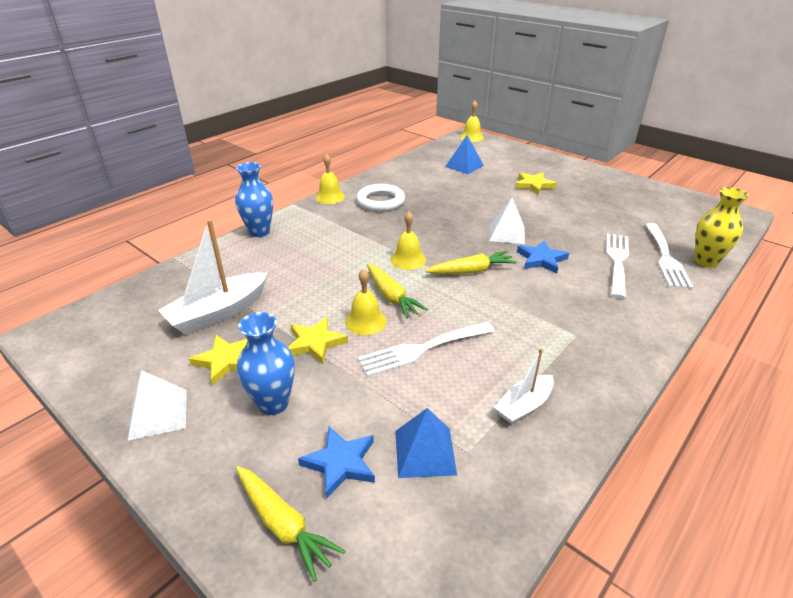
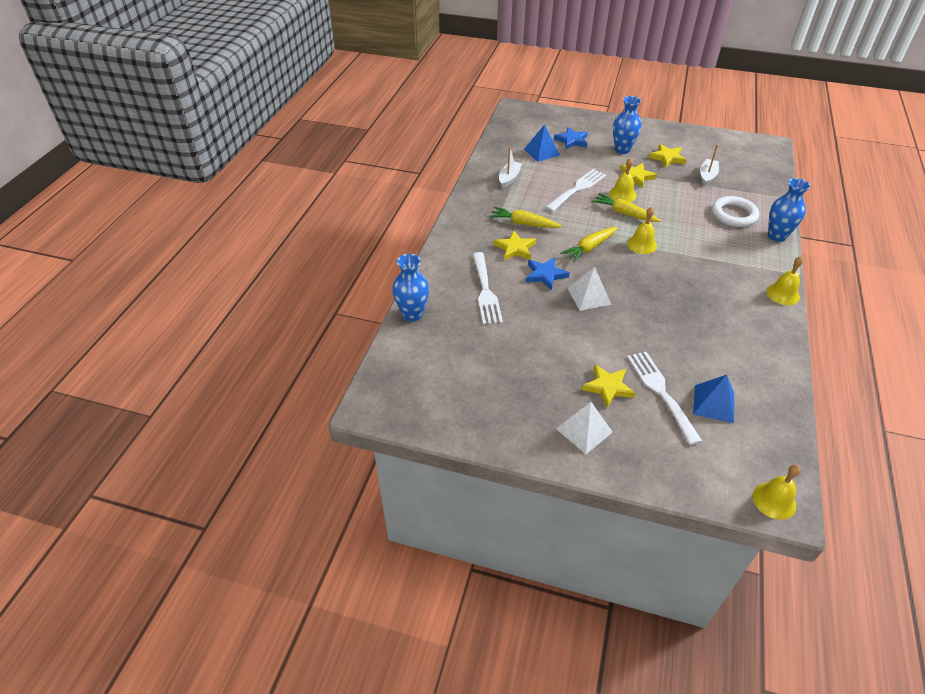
camera: 155 degrees right, 10 degrees up
white pyramid [128,370,187,441] -> white pyramid moved to [556,402,613,454]
white boat [158,219,268,335] -> white boat [700,144,719,186], size x0.59
yellow carrot [236,466,346,582] -> yellow carrot moved to [489,207,561,228]
white ring [356,184,405,211] -> white ring moved to [712,196,759,227]
white fork [645,223,693,289] -> white fork moved to [627,352,702,445]
yellow vase [694,187,749,268] -> blue vase [392,254,429,322]
none -> yellow star [494,231,536,261]

